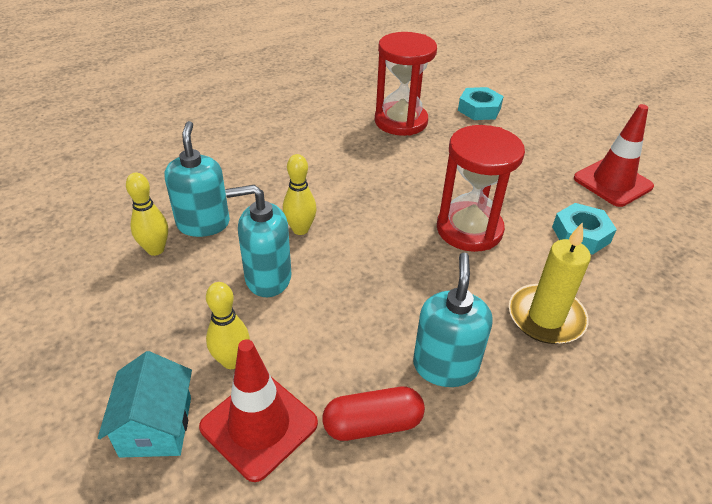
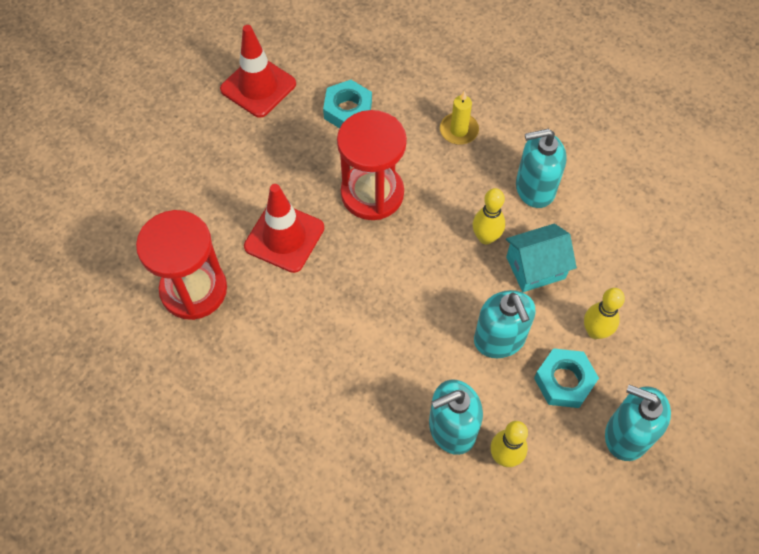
camera: 105 degrees left, 20 degrees up
turquoise house [98,351,192,458] -> turquoise house moved to [506,224,577,292]
red traffic cone [199,339,318,482] -> red traffic cone moved to [244,184,325,273]
yellow bowling pin [283,154,317,235] -> yellow bowling pin moved to [473,188,505,244]
red capsule [323,387,425,441] -> none
turquoise nut [458,87,504,120] -> turquoise nut moved to [534,348,599,408]
yellow candle [509,222,591,344] -> yellow candle [440,91,479,145], size x0.64
none -> turquoise soap dispenser [605,385,671,461]

